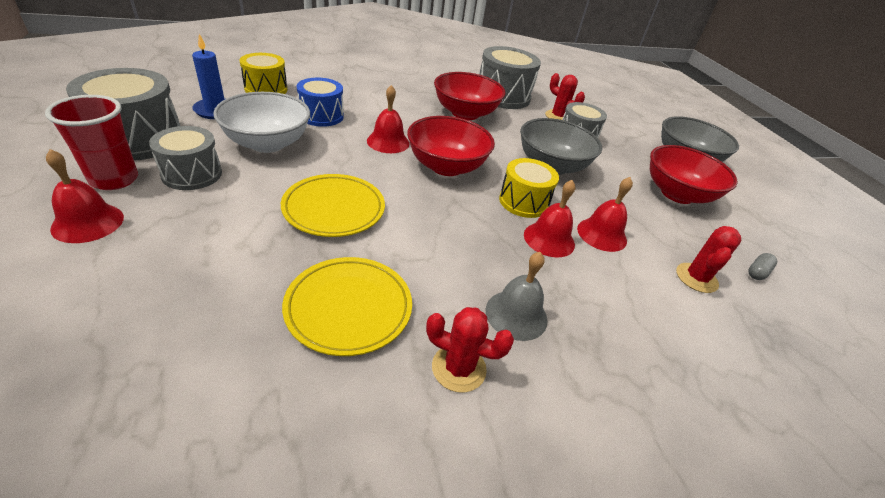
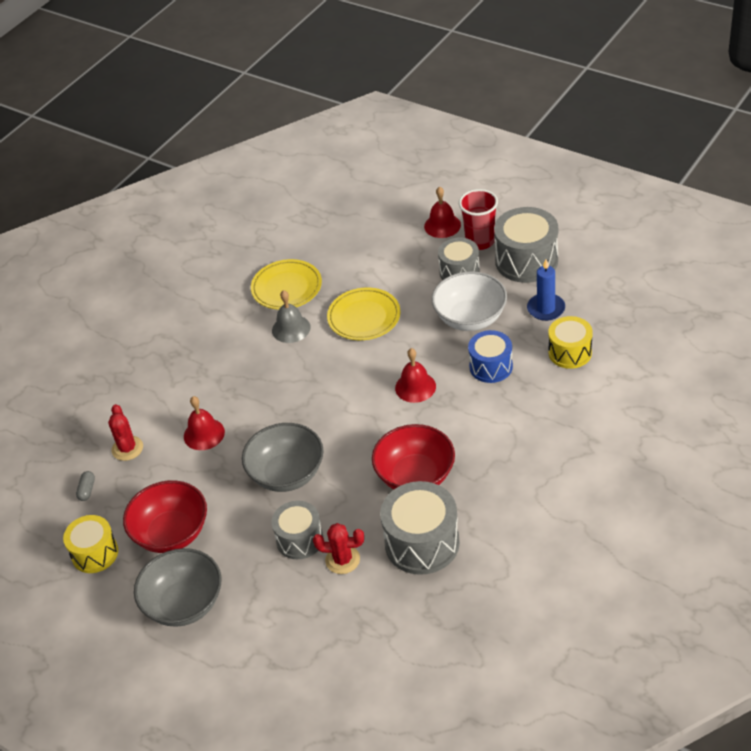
camera: 150 degrees right, 5 degrees up
red bowl [407,116,495,176] -> none
red cactus [426,307,514,393] -> none
grey bell [485,252,548,341] -> grey bell moved to [272,290,311,343]
yellow drum [499,158,559,218] -> yellow drum moved to [63,515,118,573]
red bell [524,180,575,257] -> none

